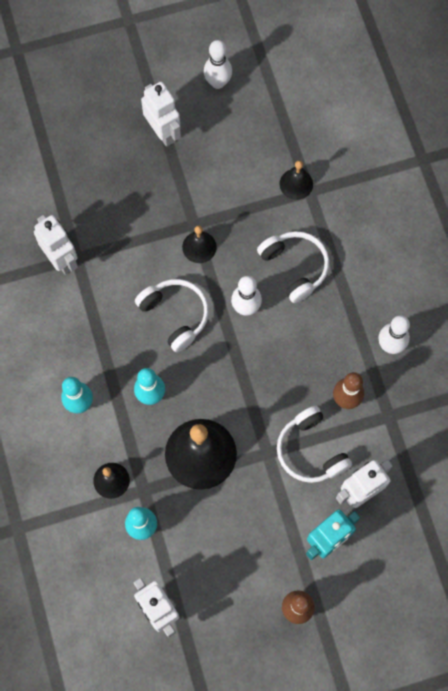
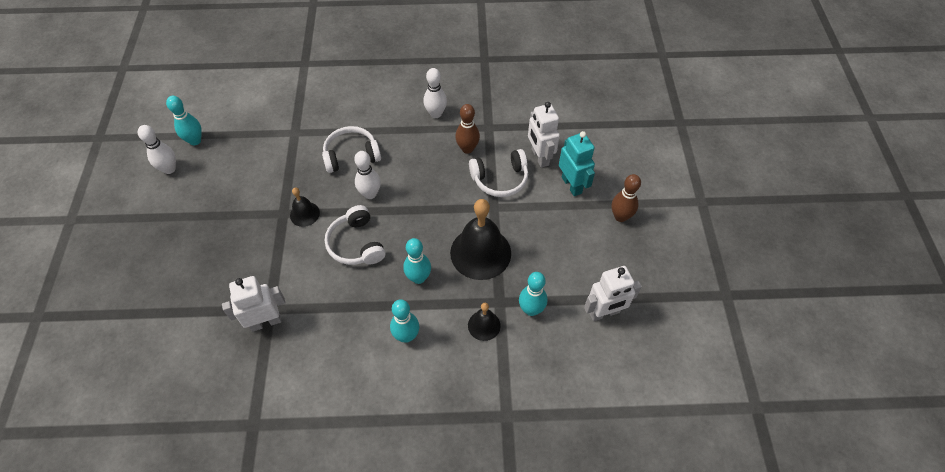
camera: 75 degrees left, 15 degrees down
white headphones [135,279,209,352] -> white headphones turned 90 degrees counterclockwise [325,205,385,265]
white robot [141,82,181,147] -> none
black bell [279,161,313,200] -> none
none -> turquoise bowling pin [166,96,202,145]

